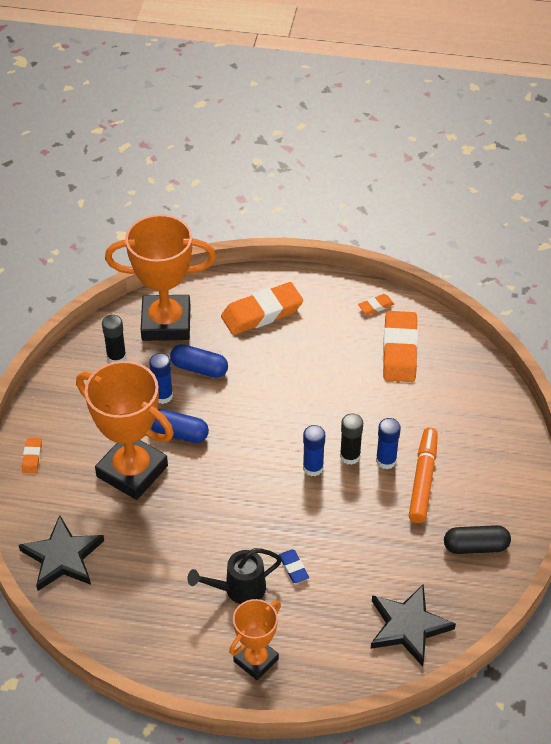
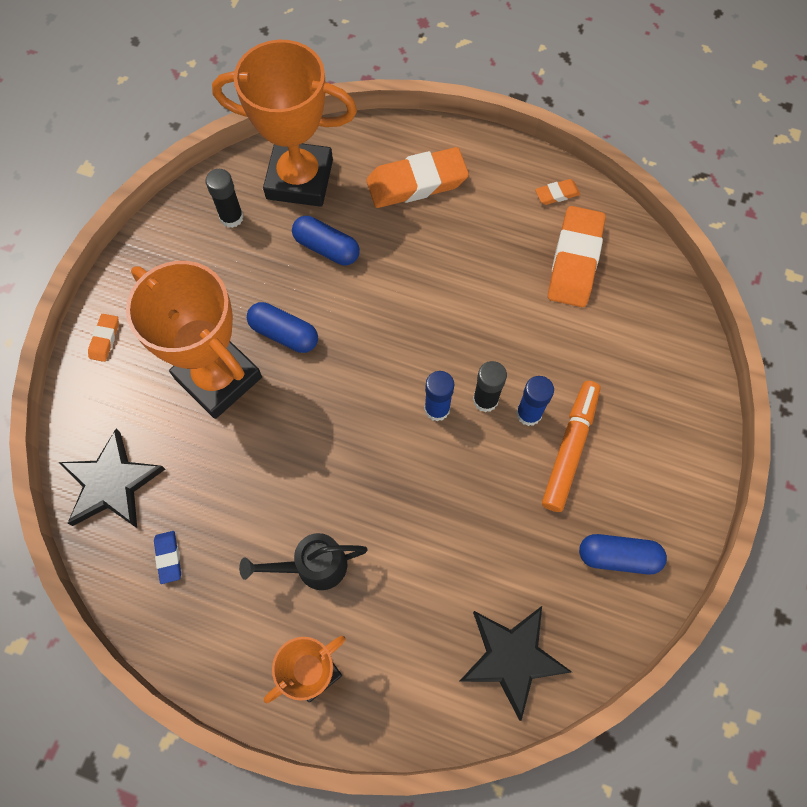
camera: 10 degrees right, 20 degrees up
blue glue stick [149,353,173,404] -> none
blue eraser [279,549,309,583] -> blue eraser moved to [154,531,181,584]
black capsule [444,525,511,554] -> blue capsule [579,534,667,574]

